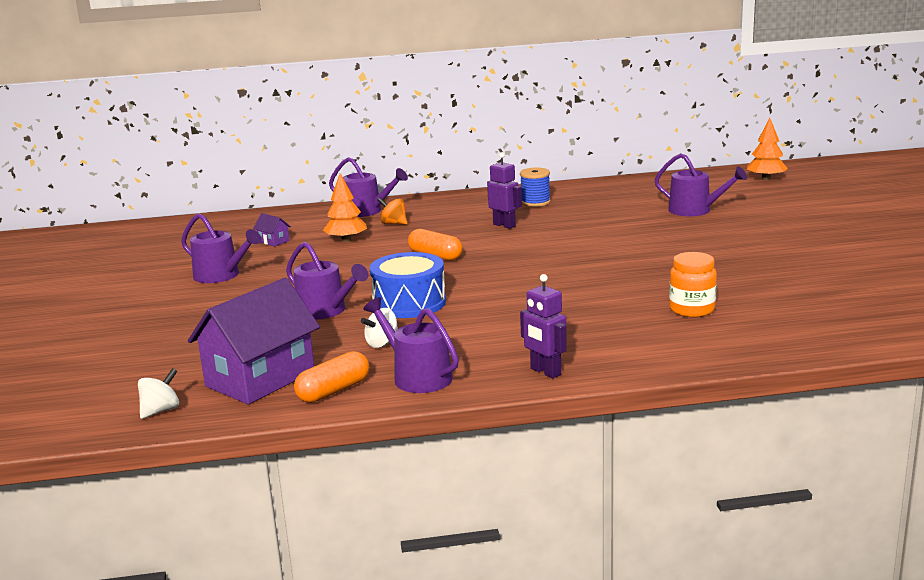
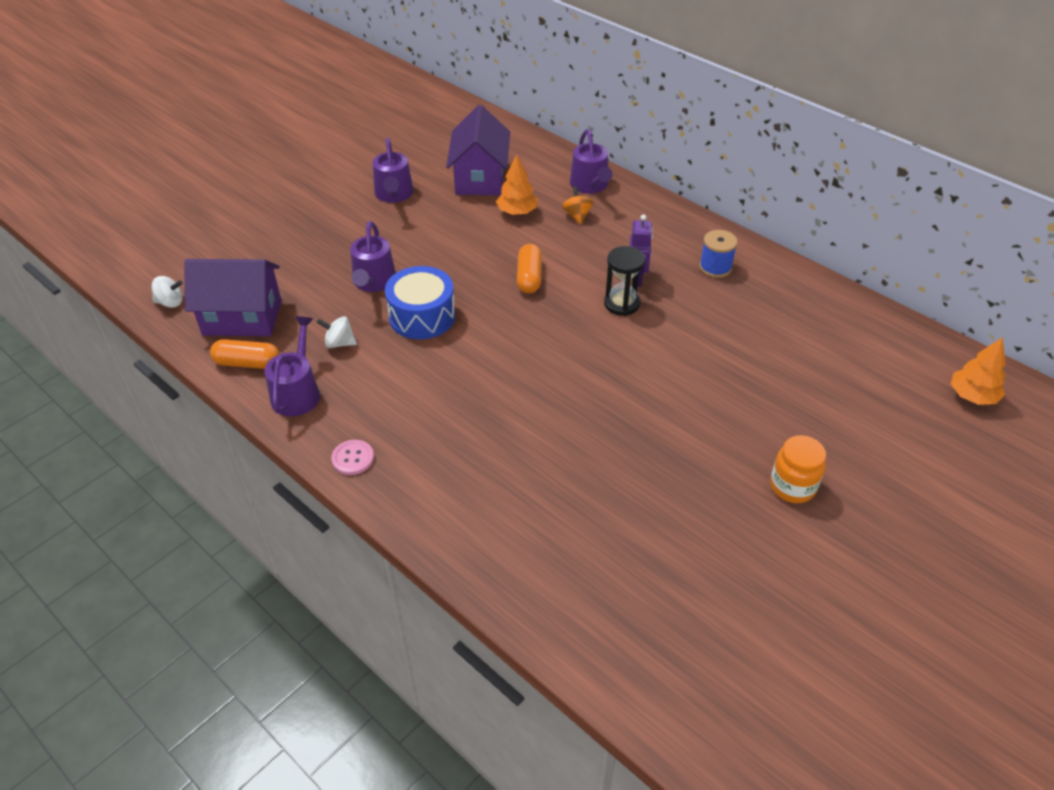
camera: 50 degrees right, 25 degrees up
purple house [253,213,291,247] -> purple house [446,105,510,196], size x2.49
purple robot [520,274,567,378] -> pink button [331,440,374,475]
purple watering can [655,153,747,216] -> none
orange jar [669,252,717,317] -> orange jar moved to [770,435,826,503]
none -> black hourglass [604,246,645,316]

